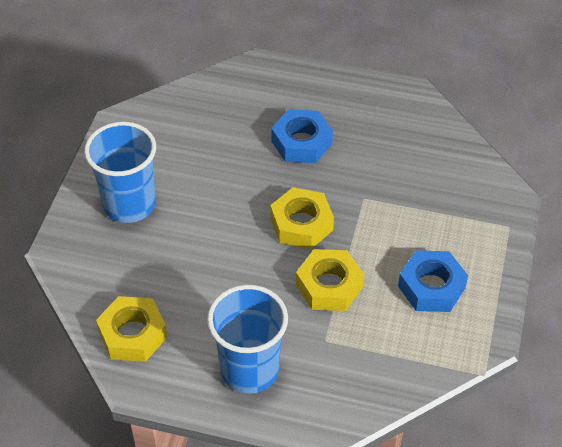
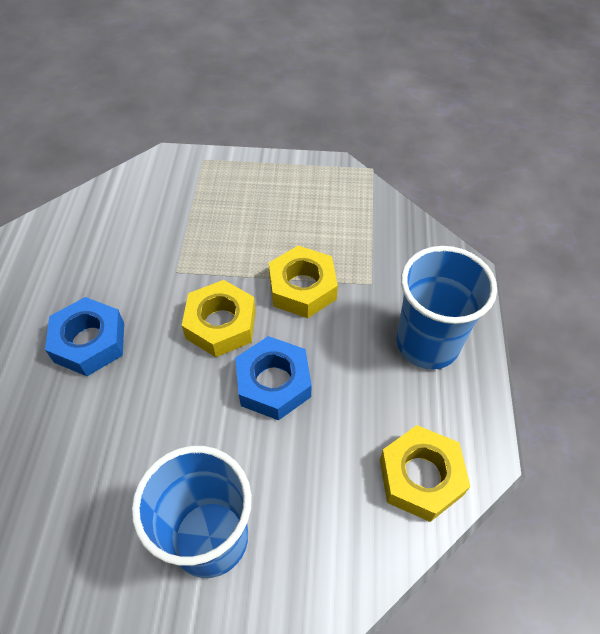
camera: 100 degrees left, 5 degrees up
blue nut [398,250,468,312] -> blue nut moved to [235,336,312,420]

